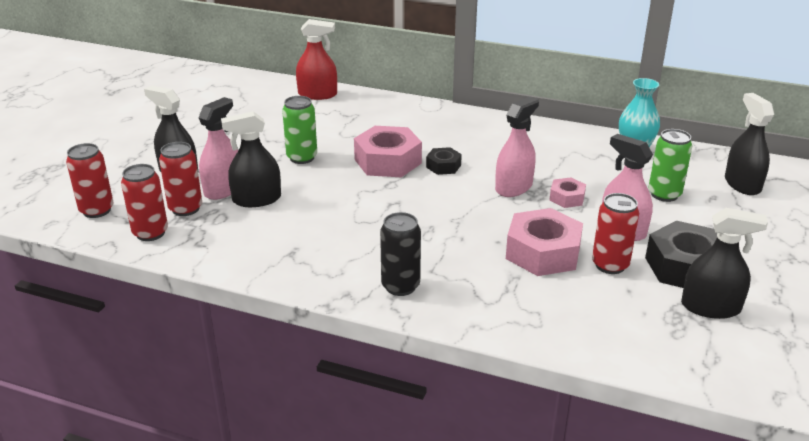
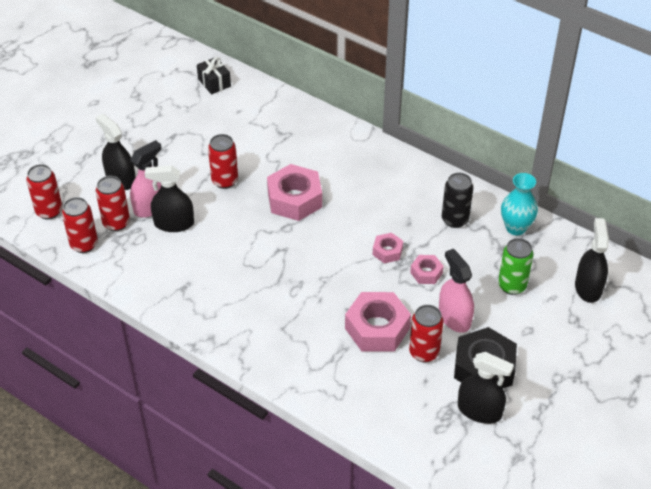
camera: 15 degrees right, 15 degrees up
green can [282,96,317,164] -> red can [208,134,238,189]
red spray bottle [296,19,337,100] -> none
black can [380,212,421,296] -> black can moved to [442,173,474,228]
black nut [426,147,462,175] -> none
pink spray bottle [495,97,539,197] -> pink nut [373,233,403,263]
none -> black gift [197,57,231,94]

